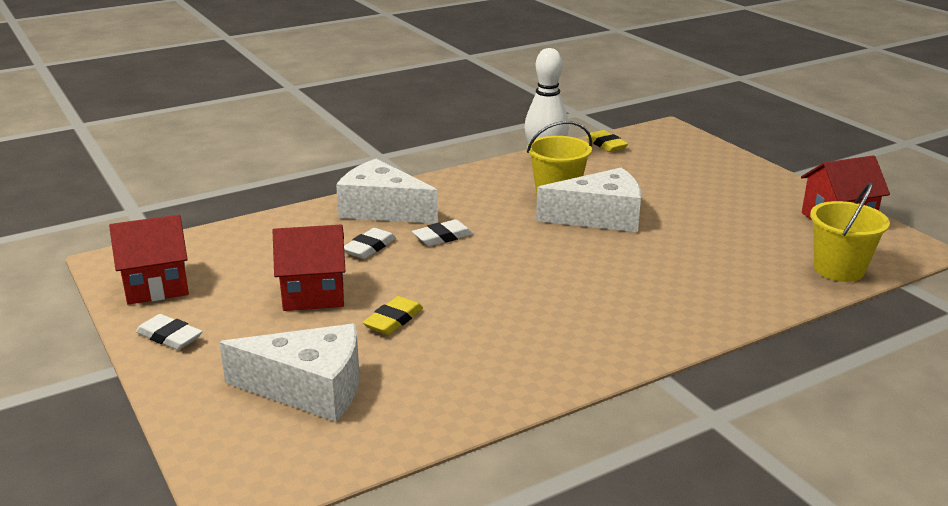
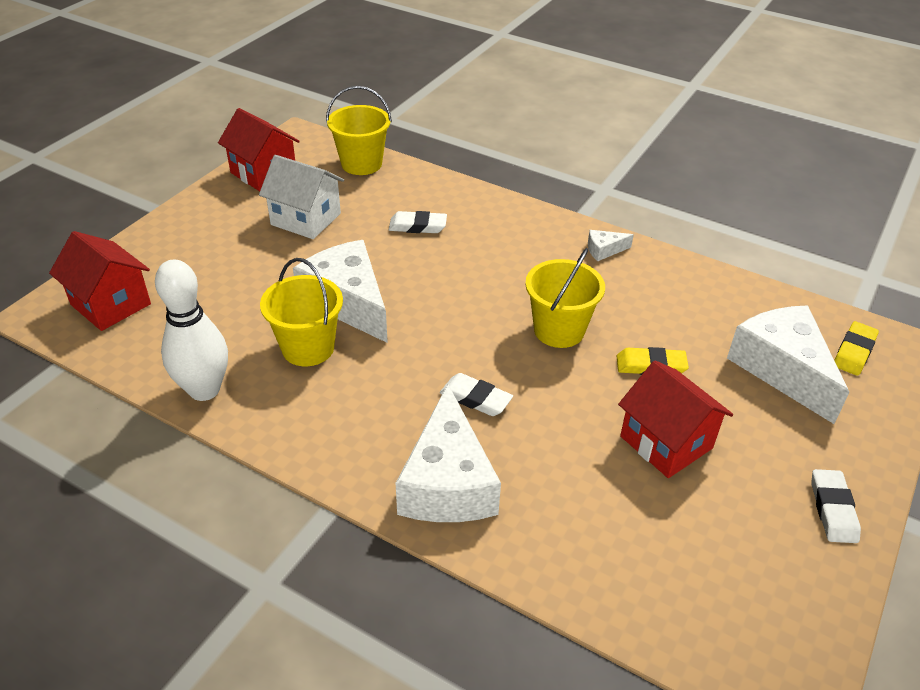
camera: 120 degrees left, 15 degrees up
red house [109,215,189,305] -> red house moved to [49,231,151,331]
white eraser [344,228,396,259] -> white eraser moved to [389,211,447,233]
yellow eraser [586,130,628,152] -> yellow eraser moved to [834,321,879,376]
none -> white house [259,155,344,239]
none -> yellow bucket [525,248,605,348]
none -> white cheese [588,230,634,261]

